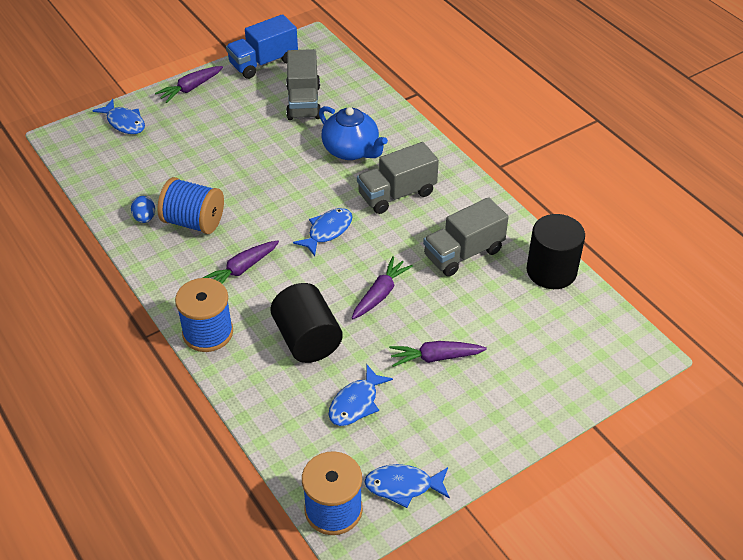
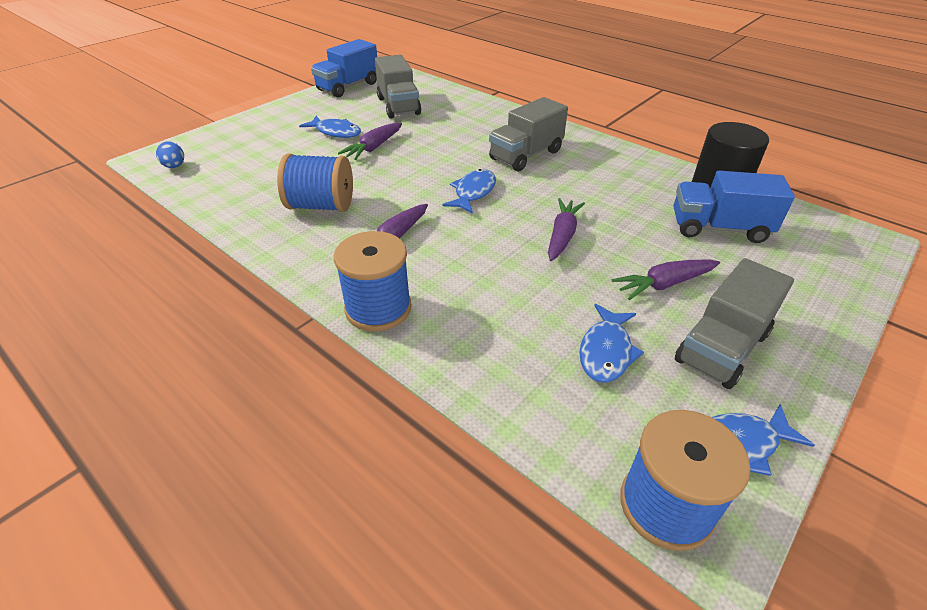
camera: 15 degrees left, 5 degrees down
blue fish [93,99,145,134] -> blue fish moved to [299,116,361,138]
blue egg [131,196,155,223] -> blue egg moved to [156,141,184,168]
purple carrot [155,66,223,103] -> purple carrot moved to [338,123,402,160]
black cylinder [270,283,343,363] -> none
blue teapot [319,106,388,160] -> none
grey truck [423,197,509,277] -> grey truck moved to [675,258,794,389]
none -> blue truck [674,171,795,243]

